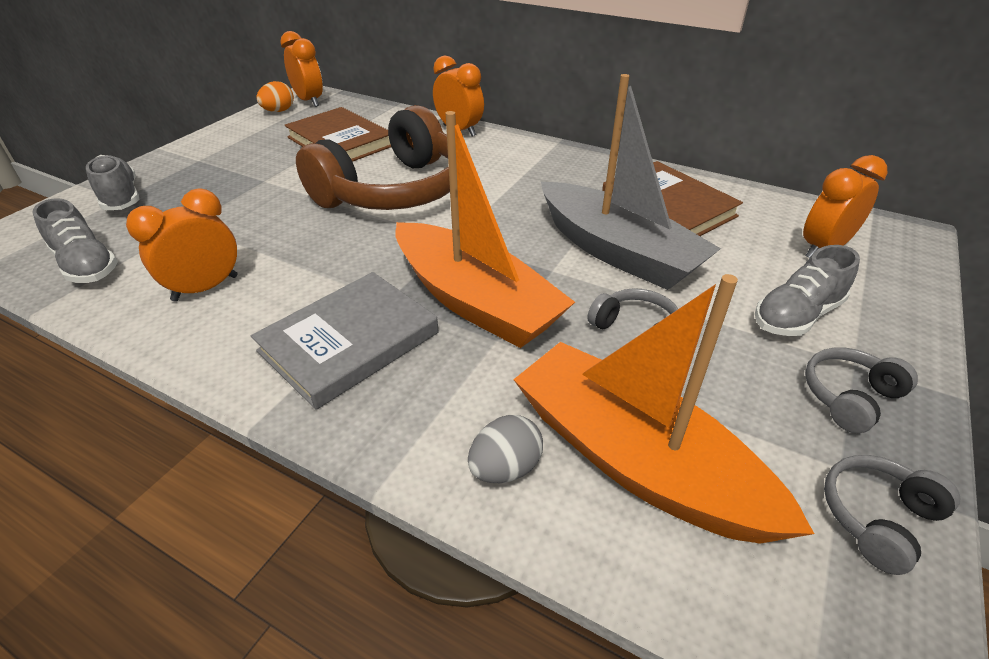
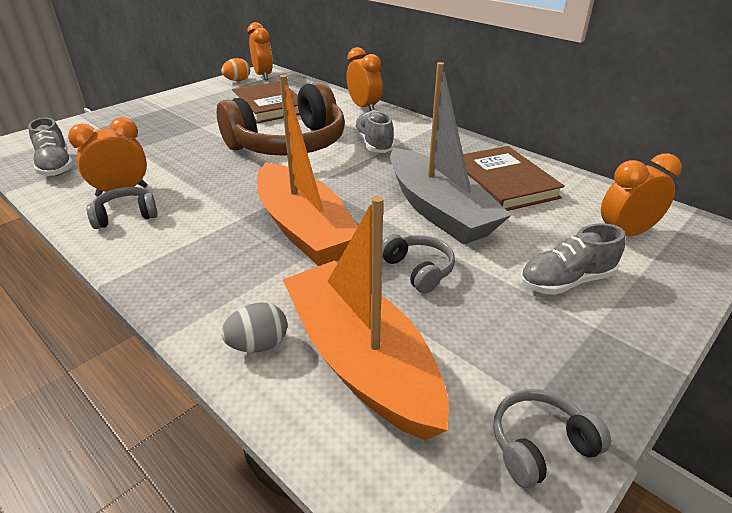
camera: 15 degrees right, 5 degrees down
grey shoe [86,155,139,210] -> grey shoe moved to [353,110,395,153]
grey book [251,272,438,410] -> none
grey headphones [805,347,918,433] -> grey headphones moved to [86,187,158,229]

